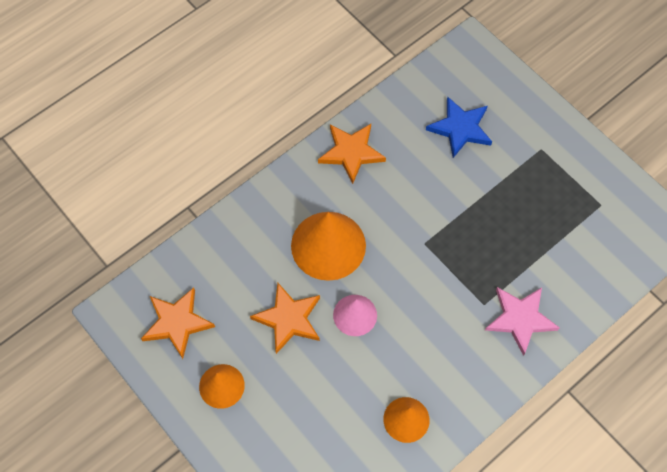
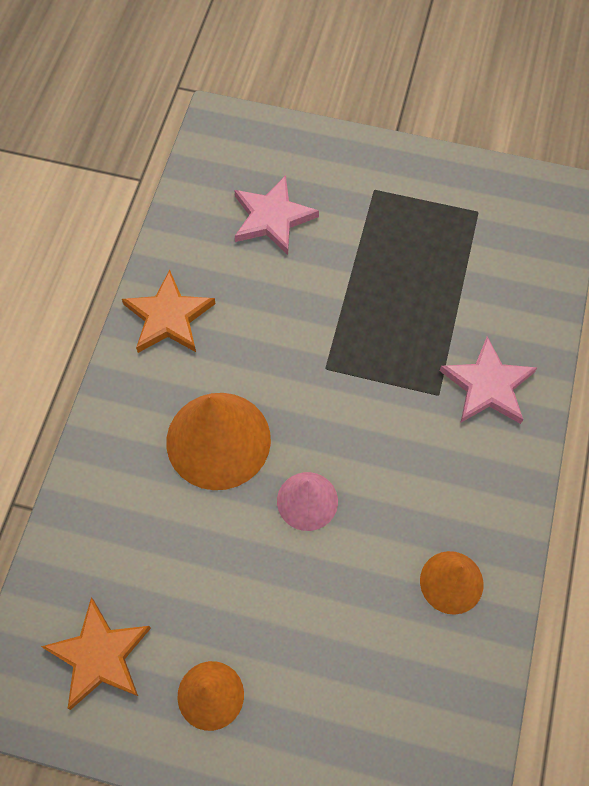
camera: 35 degrees left, 0 degrees up
orange star [250,283,320,354] -> none
blue star [426,97,492,158] -> pink star [234,175,319,255]

